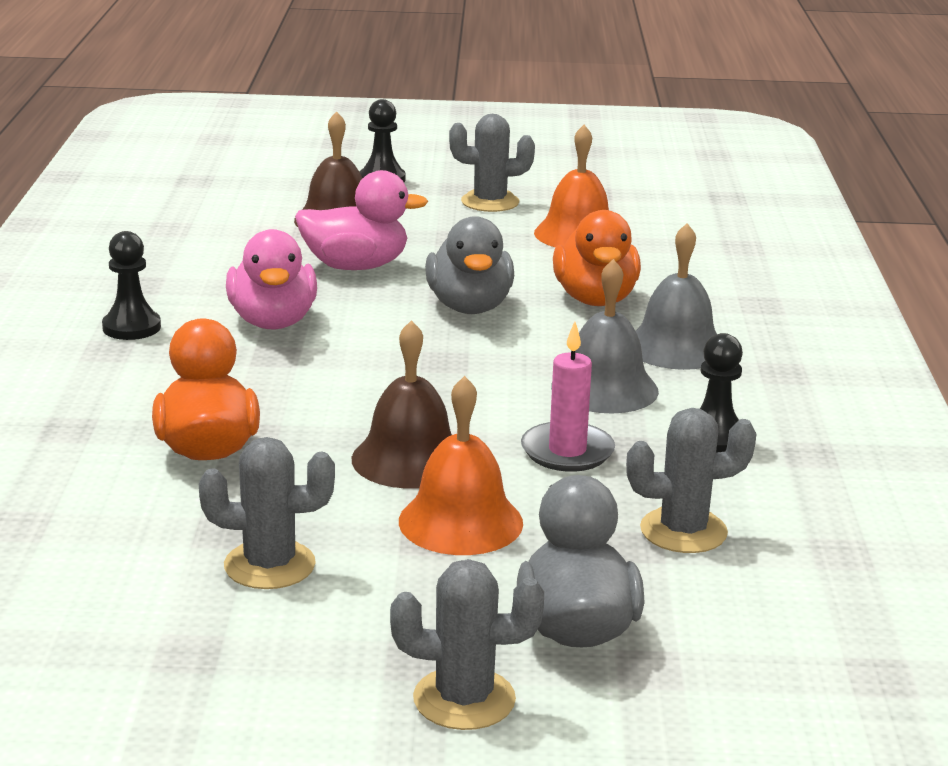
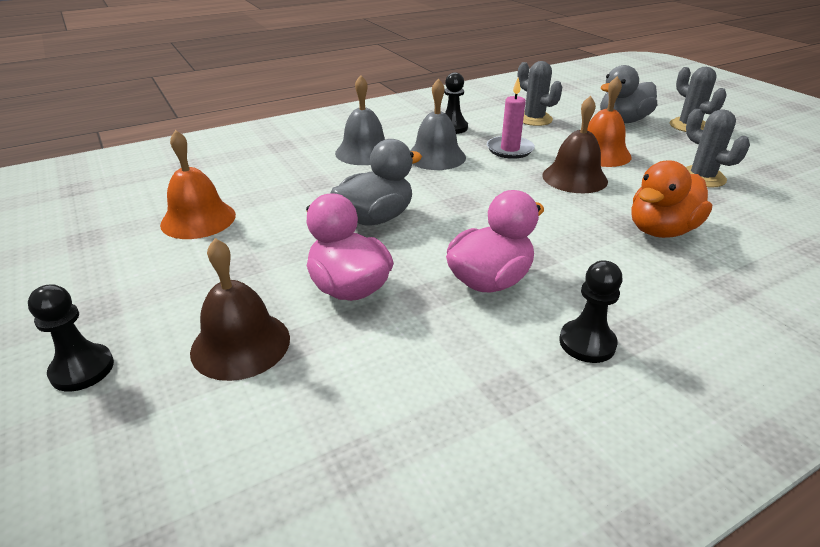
camera: 120 degrees left, 10 degrees up
grey cactus [449,114,535,212] -> none
orange duck [553,210,641,306] -> none

